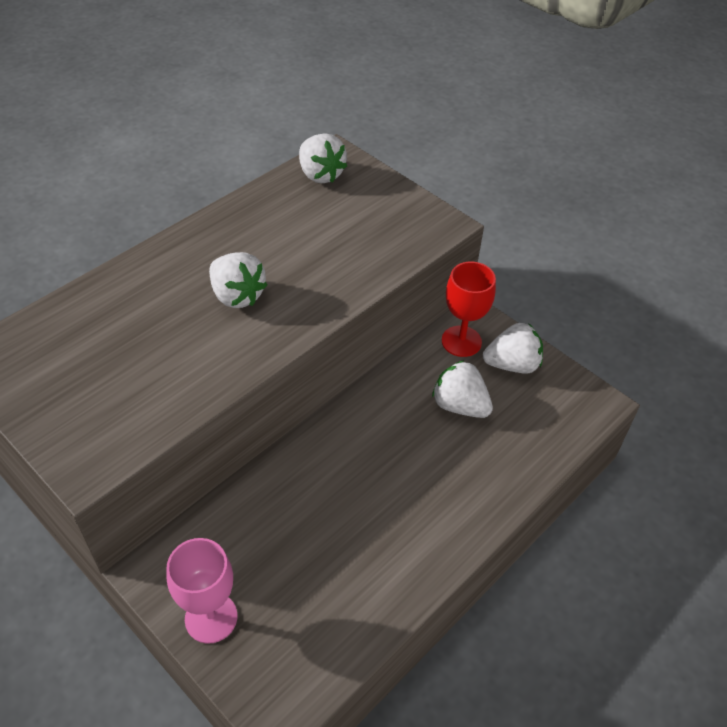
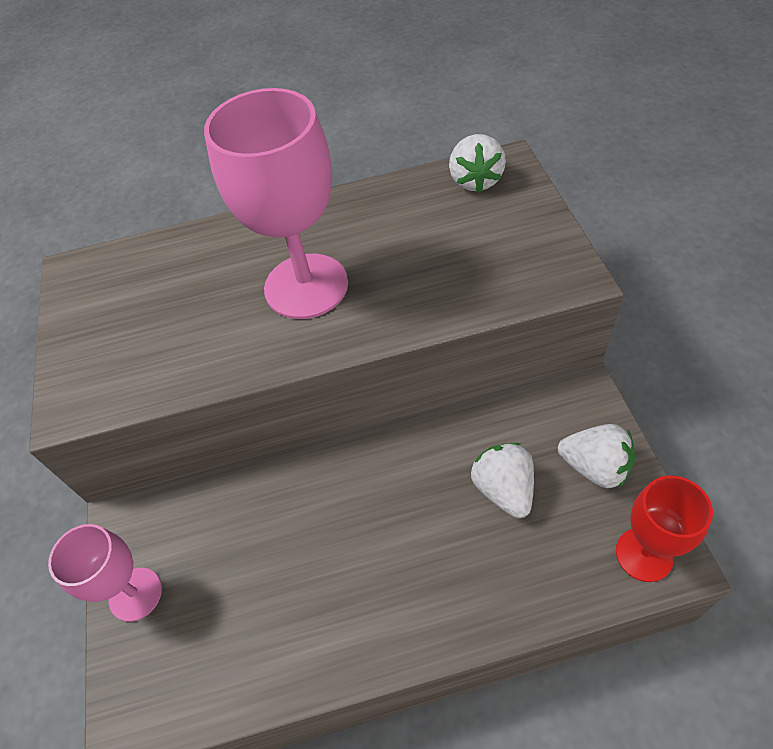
camera: 40 degrees right, 5 degrees up
white strawberry [209,252,267,308] -> pink goblet [204,88,348,319]
red goblet [442,262,496,357] -> red goblet moved to [616,476,713,582]

